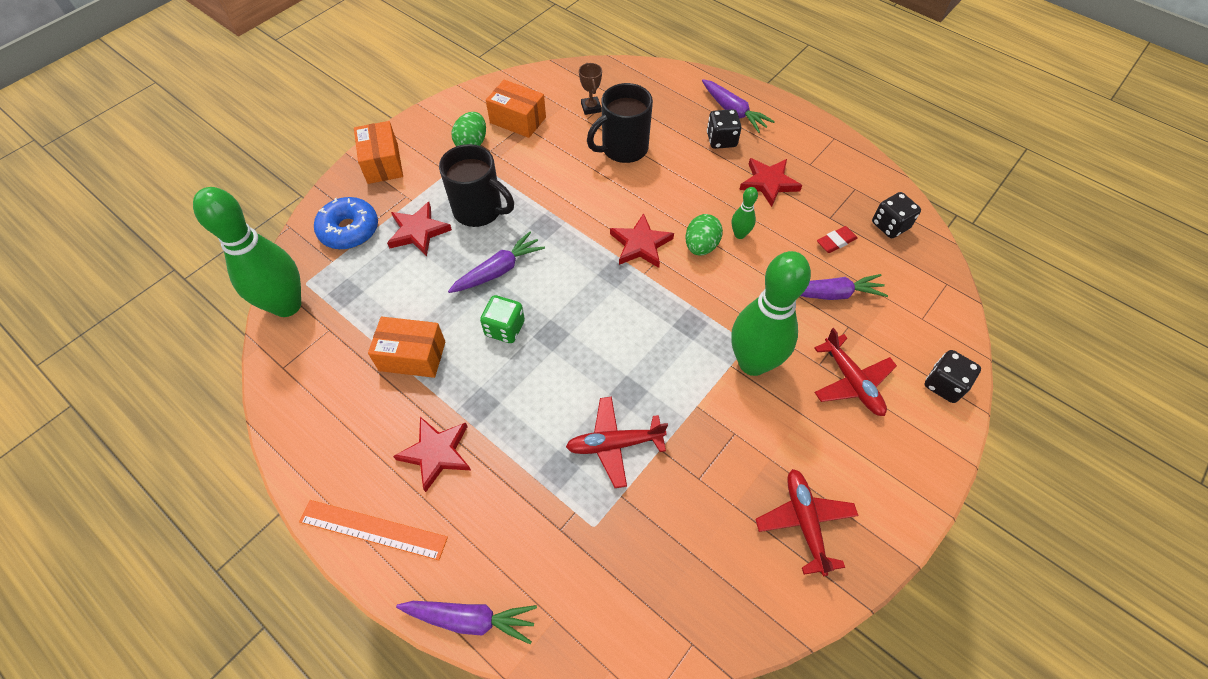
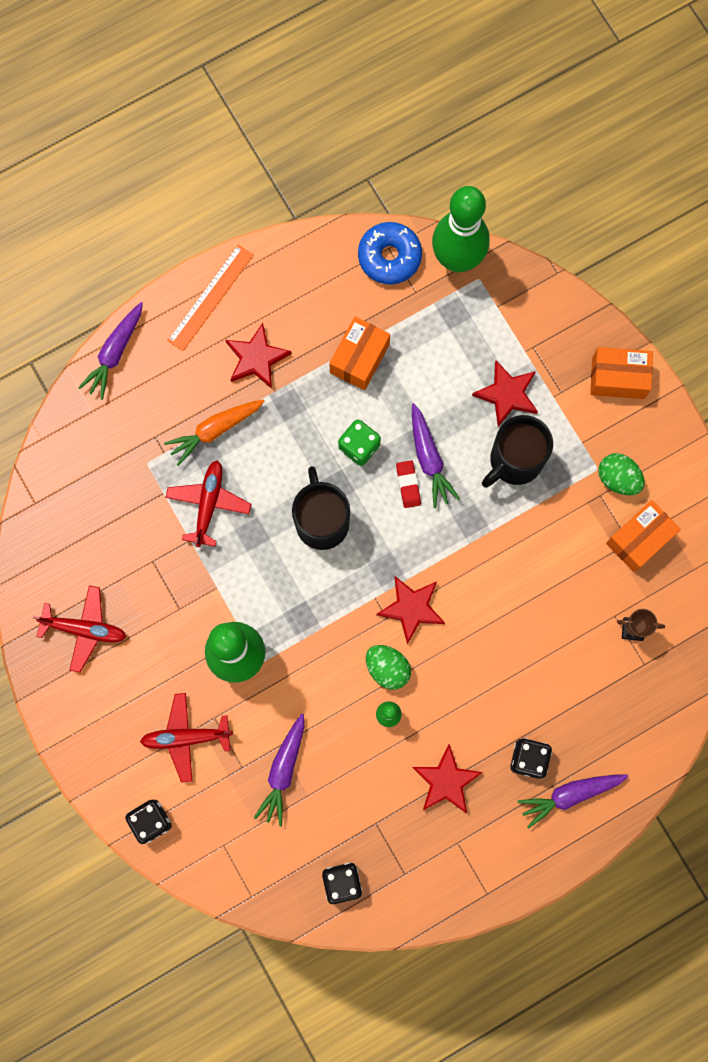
camera: 110 degrees right, 20 degrees up
blue donut [314,197,378,250] -> blue donut moved to [358,222,422,284]
black mug [587,83,653,163] -> black mug moved to [292,466,350,550]
red eraser [817,226,858,253] -> red eraser moved to [396,460,421,508]
none -> orange carrot [164,399,265,466]

